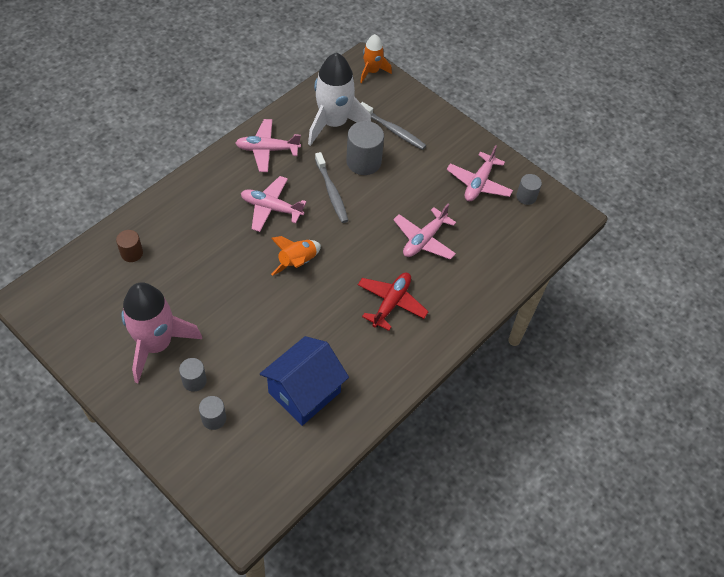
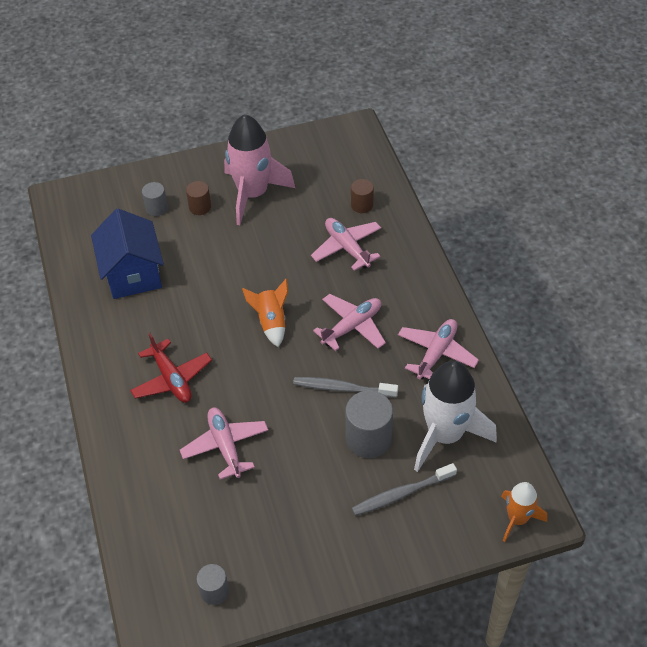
camera: 125 degrees right, 5 degrees down
grey cylinder [179,358,207,392] -> brown cylinder [186,181,211,215]
pink plane [446,145,513,201] -> pink plane moved to [311,218,381,271]

